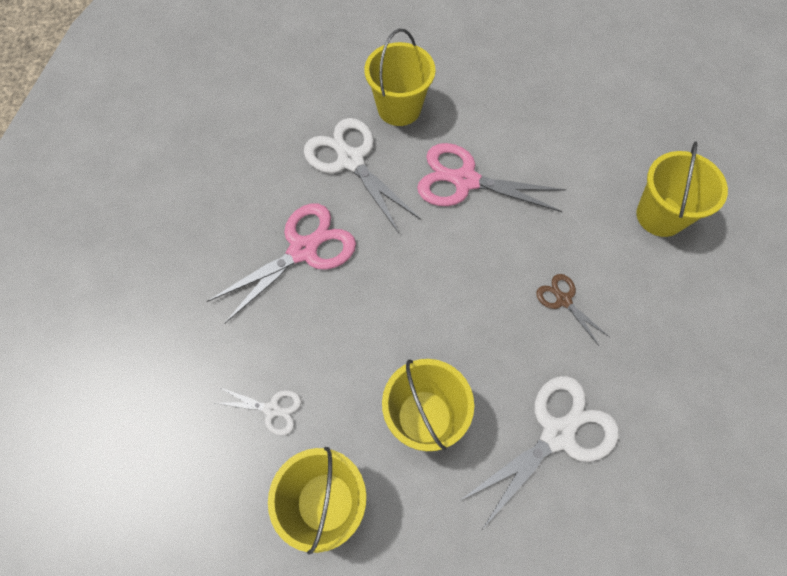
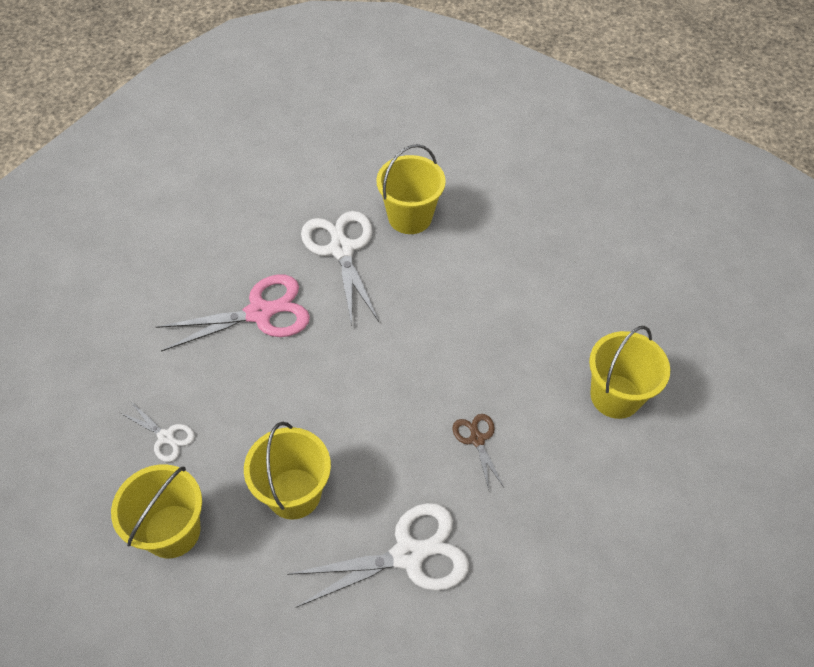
camera: 20 degrees right, 10 degrees down
pink scissors [417,143,566,212] -> none

